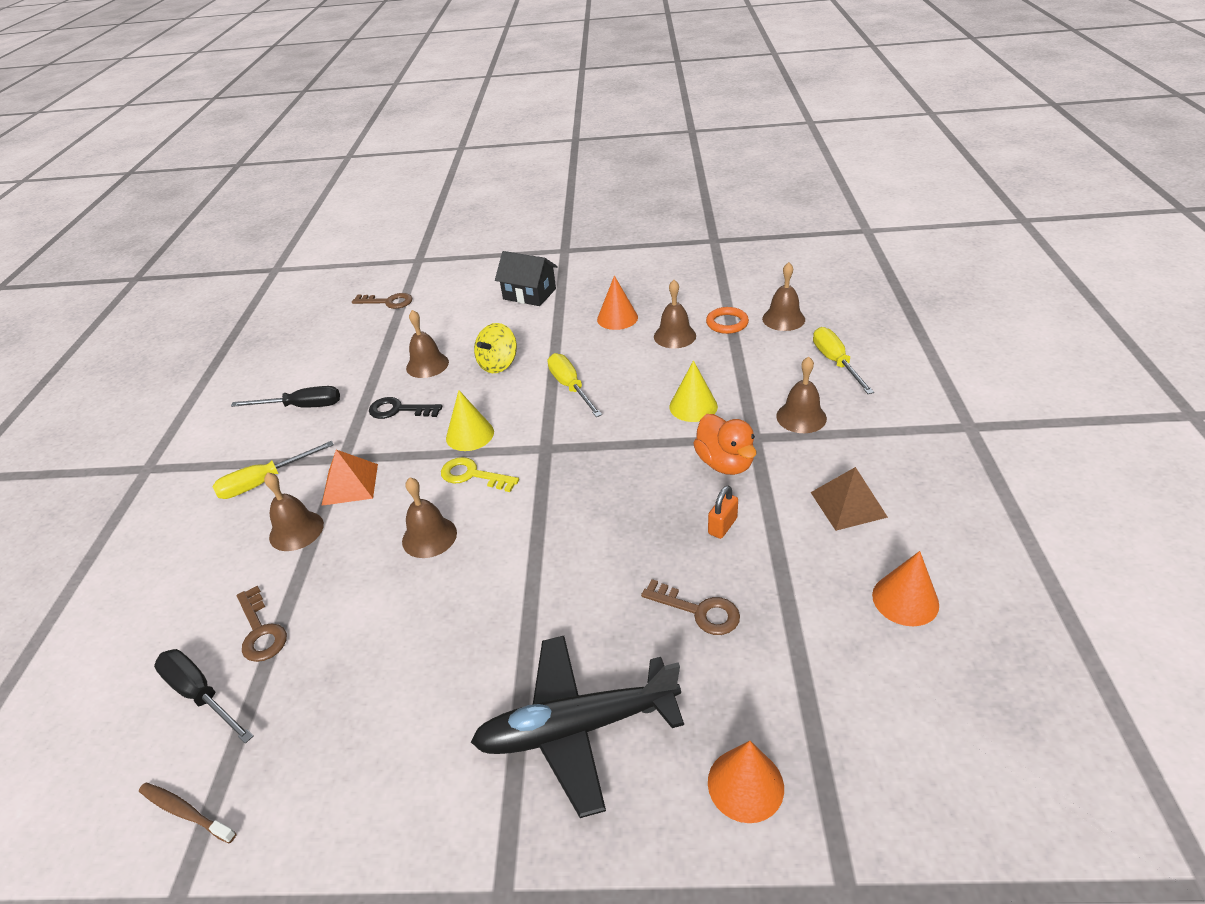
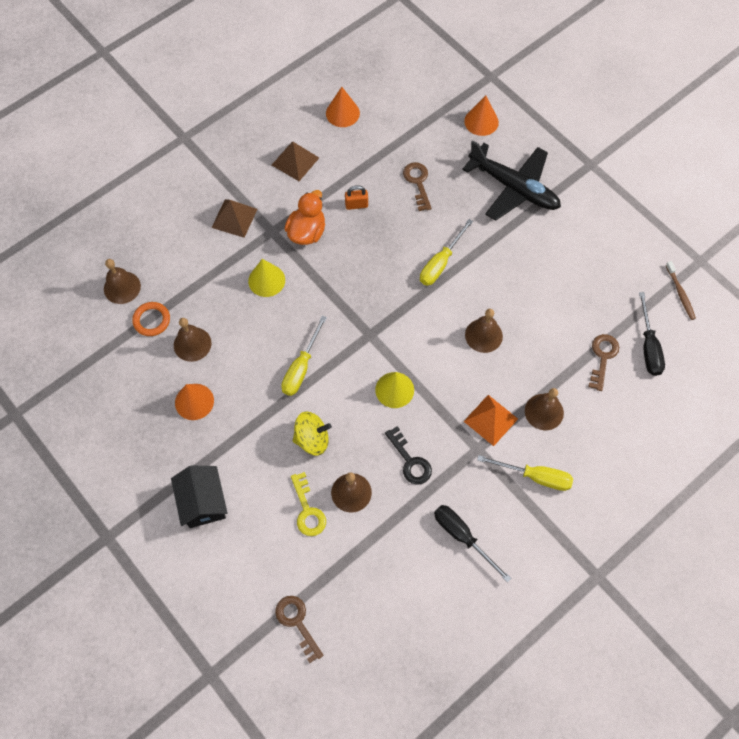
camera: 135 degrees left, 25 degrees up
yellow key [441,457,519,492] -> yellow key moved to [291,472,326,536]
brown bell [776,356,827,433] -> brown pyramid [211,199,257,238]
yellow screwdriver [813,327,874,394] -> yellow screwdriver moved to [420,219,473,286]

